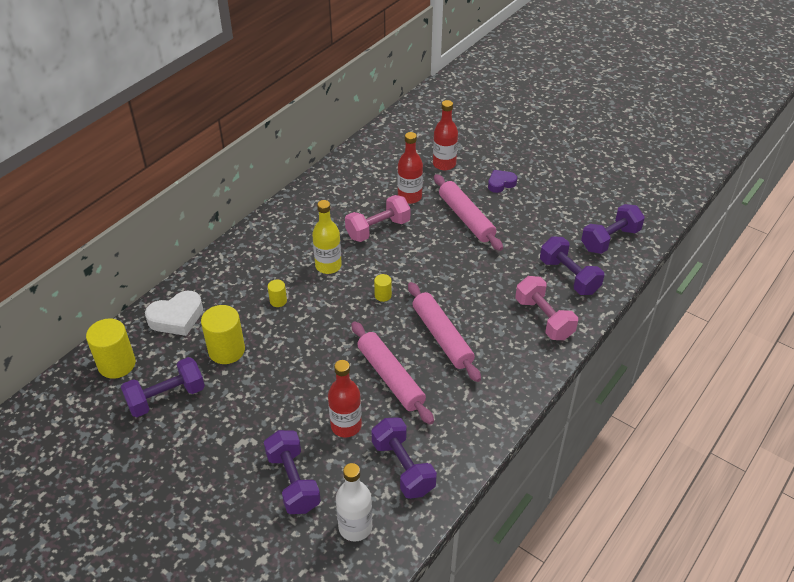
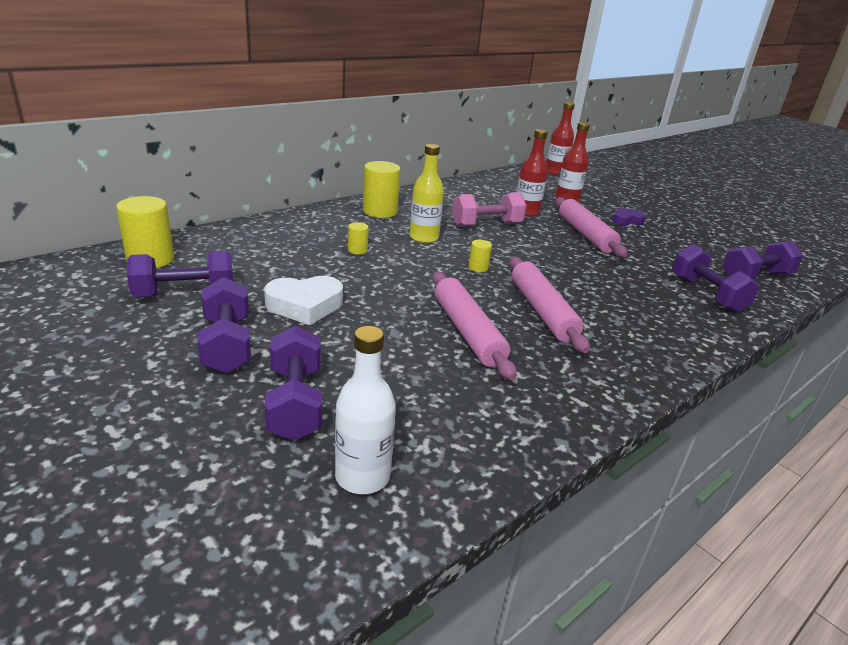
camera: 10 degrees right, 15 degrees down
white heart [145,291,203,336] -> white heart moved to [264,276,343,325]
yellow cylinder [201,305,245,364] -> yellow cylinder moved to [363,161,401,218]
red bottle [328,360,362,437] -> red bottle moved to [547,102,575,176]
purple dumbbell [371,417,437,499] -> purple dumbbell moved to [197,277,251,373]
pink dumbbell [515,276,578,340] -> none

